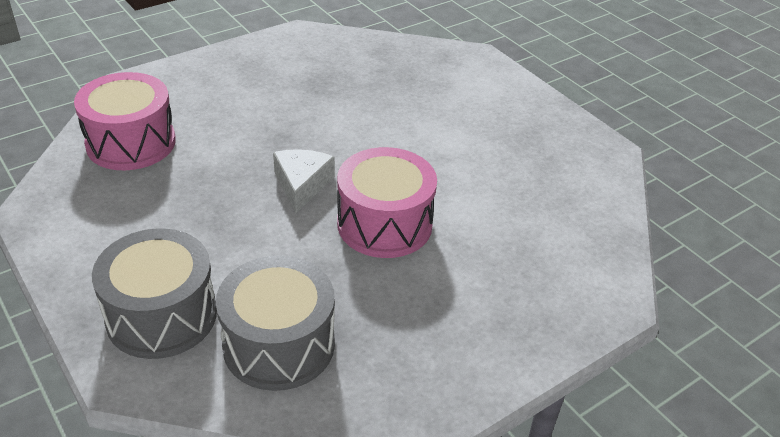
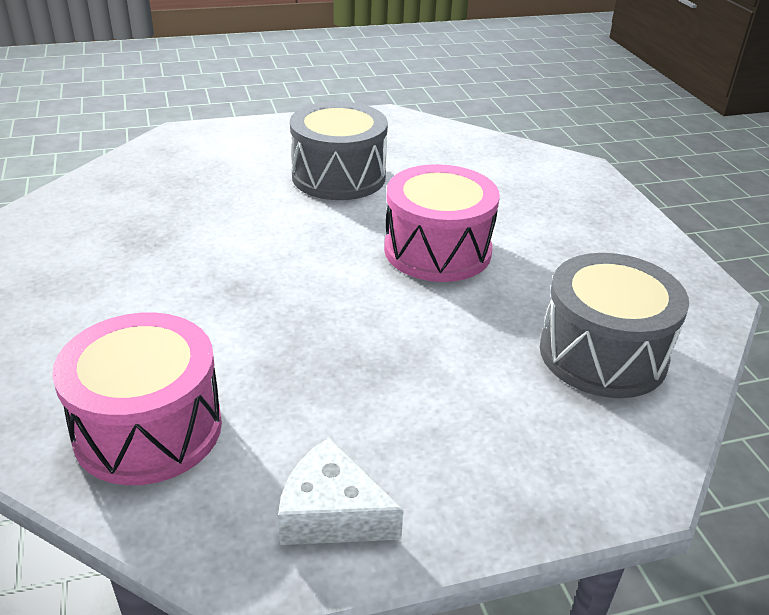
camera: 70 degrees left, 5 degrees down
grey drum [92,228,217,359] -> grey drum moved to [290,101,388,200]
white cheese [273,149,335,213] -> white cheese moved to [278,438,404,545]

